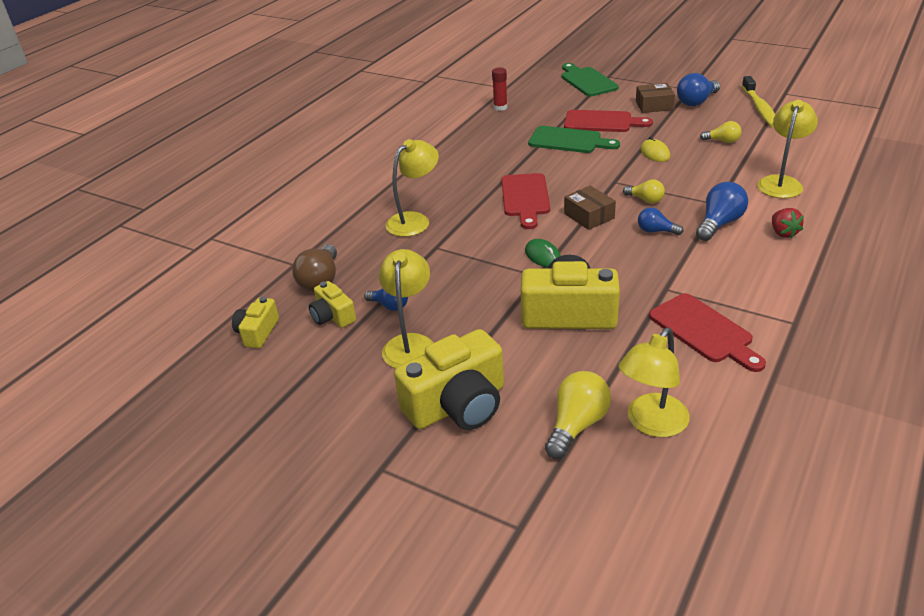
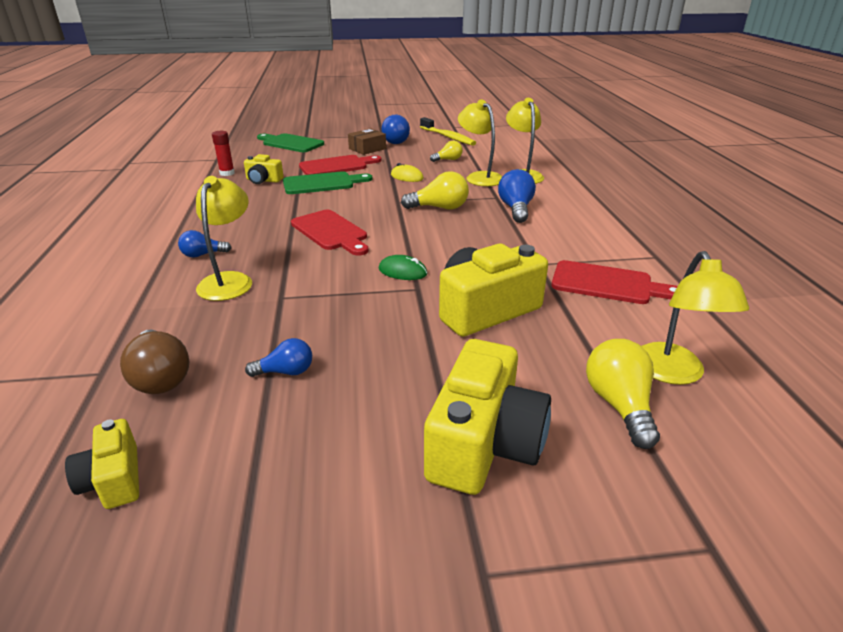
camera: 40 degrees left, 5 degrees down
yellow camera [309,281,356,328] -> yellow camera moved to [244,154,284,184]
yellow lamp [379,249,434,368] -> yellow lamp moved to [458,99,502,186]
brown box [564,186,616,230] -> none
yellow light bulb [623,179,665,203] -> yellow light bulb [401,171,469,209], size x1.62
blue light bulb [638,207,683,235] -> blue light bulb moved to [178,230,232,258]
red strawberry [772,208,804,238] -> none

